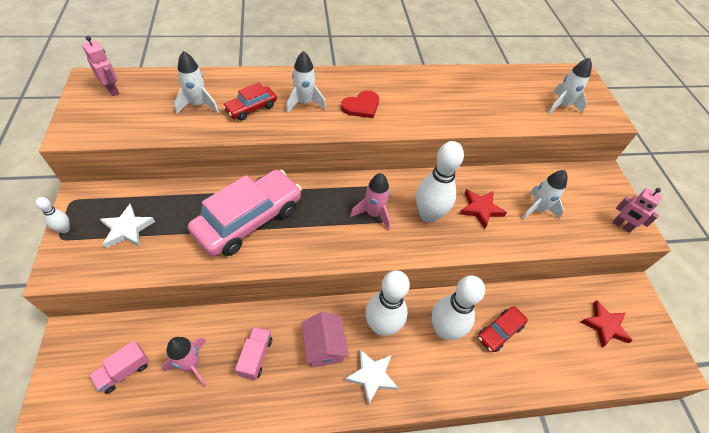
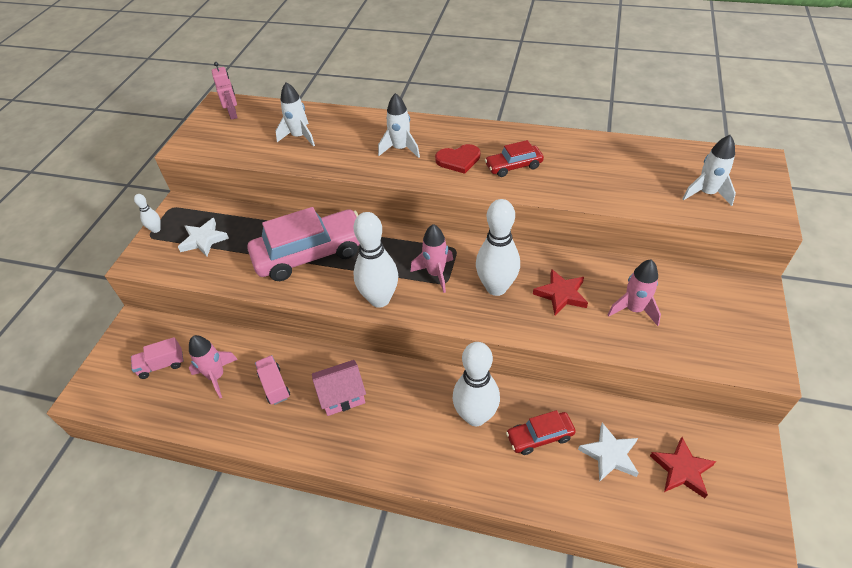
camera: 30 degrees right, 5 degrees down
red car [223,83,277,121] -> red car moved to [485,140,544,177]
pink truck [235,327,272,380] -> pink truck turned 60 degrees counterclockwise [255,355,290,405]
pink house [302,312,349,368] -> pink house turned 60 degrees clockwise [312,360,366,416]
white star [345,349,398,405] -> white star moved to [578,423,639,482]
white bowling pin [365,270,410,336] -> white bowling pin moved to [354,212,398,308]
white rocket [522,170,568,220] -> pink rocket [608,260,661,326]
pink robot [612,188,662,233] -> none

